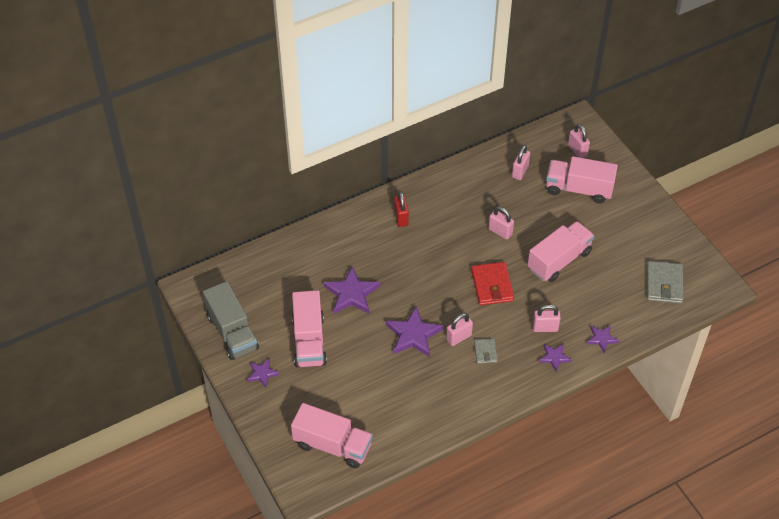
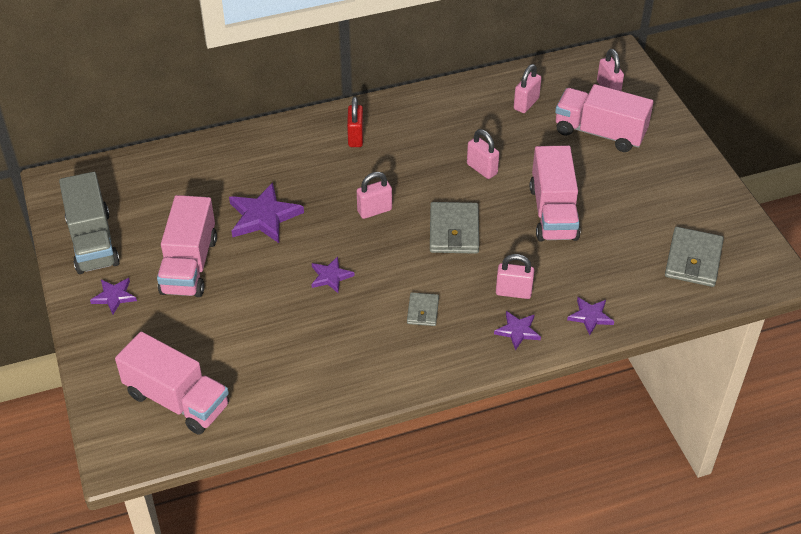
camera: 10 degrees right, 5 degrees down
purple star [386,306,443,357] -> purple star [311,256,354,293], size x0.56
pink padlock [446,313,473,346] -> pink padlock moved to [357,172,392,219]
red wallet [471,262,514,305] -> grey wallet [430,202,479,254]
pink truck [527,221,595,282] -> pink truck turned 120 degrees clockwise [530,145,580,241]

